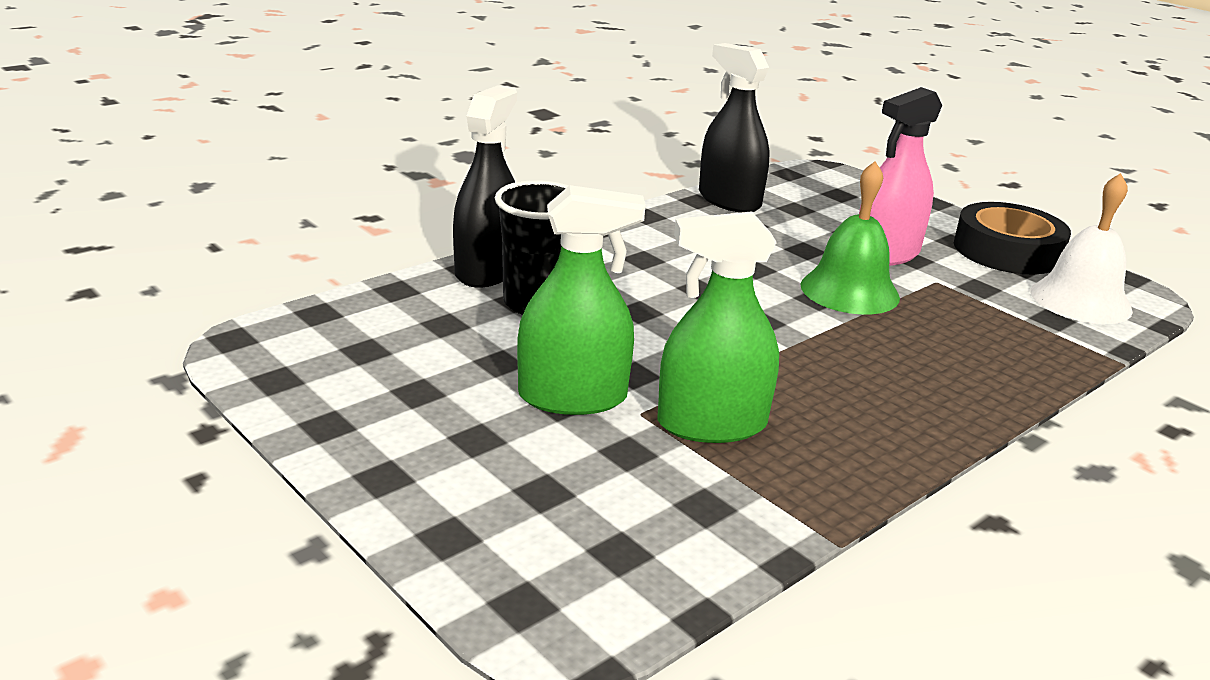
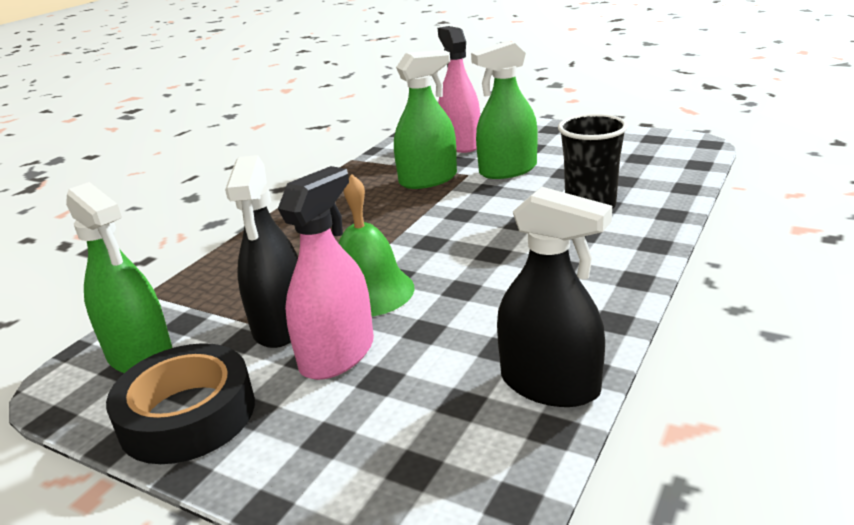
camera: 165 degrees right, 0 degrees up
black spray bottle [453,85,517,288] -> black spray bottle moved to [225,155,298,348]
white bell [1030,173,1133,324] -> green spray bottle [66,182,172,373]
none -> pink spray bottle [438,26,480,153]

